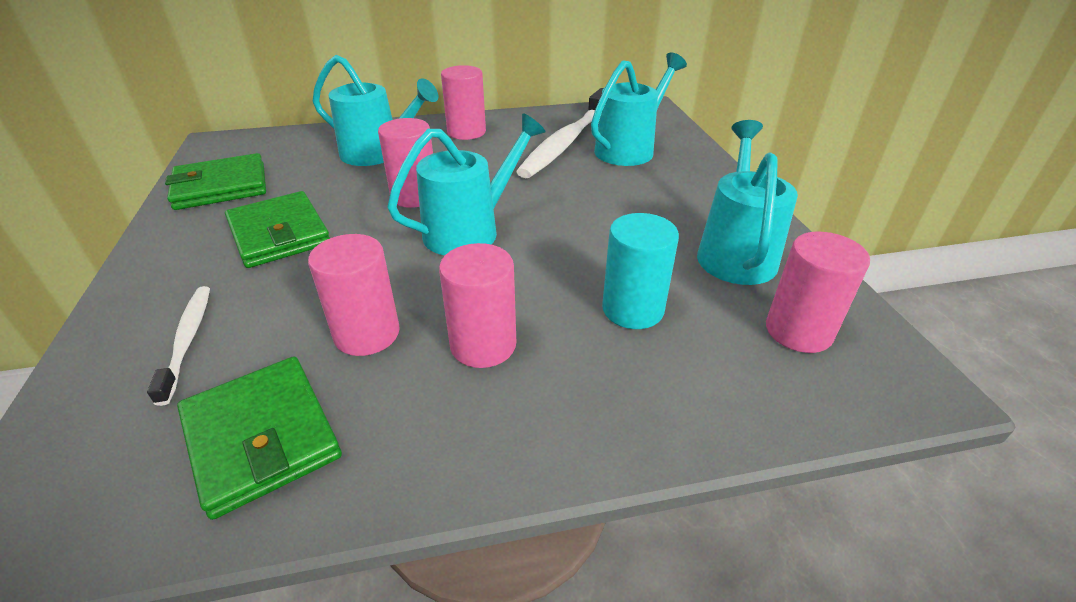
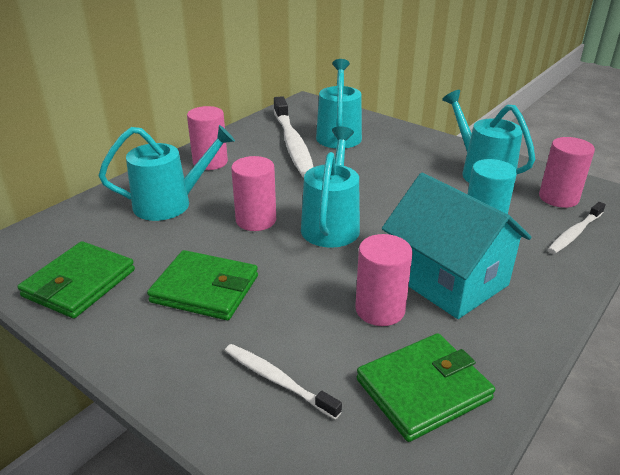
camera: 40 degrees left, 5 degrees down
green wallet [177,356,342,520] -> green wallet turned 45 degrees counterclockwise [357,333,495,442]
pink cylinder [439,243,516,368] -> turquoise house [382,173,531,319]
none -> white toothbrush [548,202,606,254]

